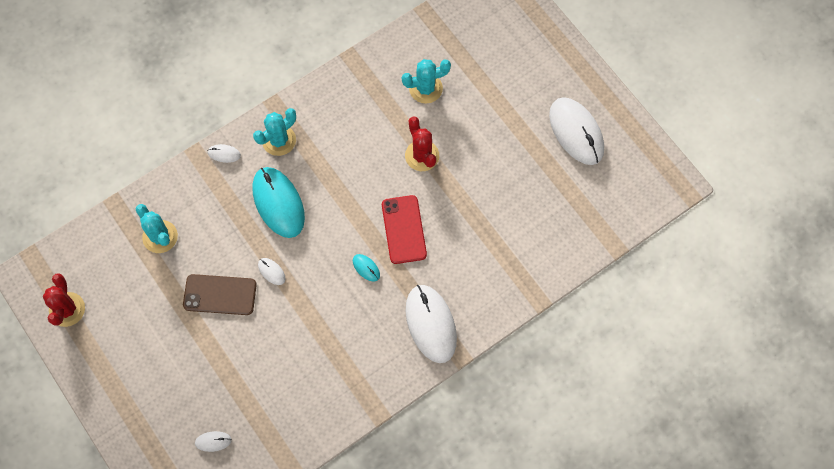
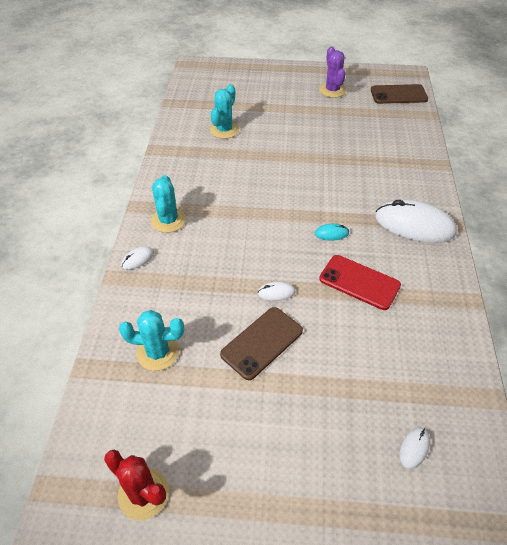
camera: 50 degrees left, 20 degrees down
turquoise mouse [252,167,305,238] -> none
red phone [382,195,427,264] -> red phone moved to [319,255,401,310]
red cactus [405,116,439,171] -> none
white mouse [549,97,604,165] -> purple cactus [319,46,346,98]
none -> brown phone [371,84,428,104]

